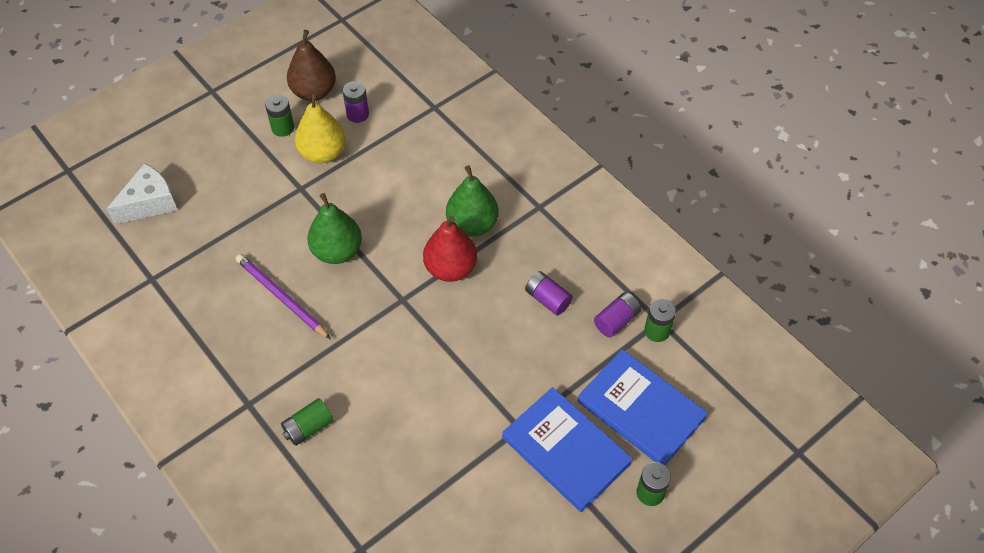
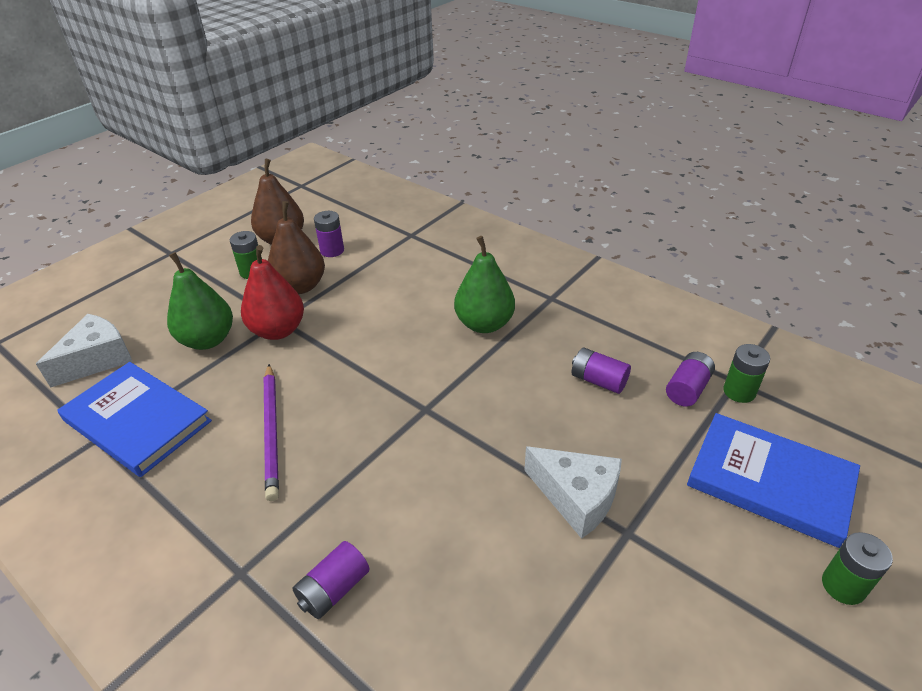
camera: 10 degrees left, 15 degrees down
purple pencil [236,254,331,339] -> purple pencil turned 135 degrees counterclockwise [264,364,279,501]
green battery [281,398,333,446] -> purple battery [293,541,370,619]
yellow pear [295,92,346,163] -> brown pear [268,201,325,294]
green pear [307,193,362,264] -> green pear moved to [167,252,233,350]
red pear [423,216,477,282] -> red pear moved to [241,245,304,340]
blue book [502,387,633,512] -> blue book moved to [58,362,212,477]
none -> white cheese [524,446,622,539]

